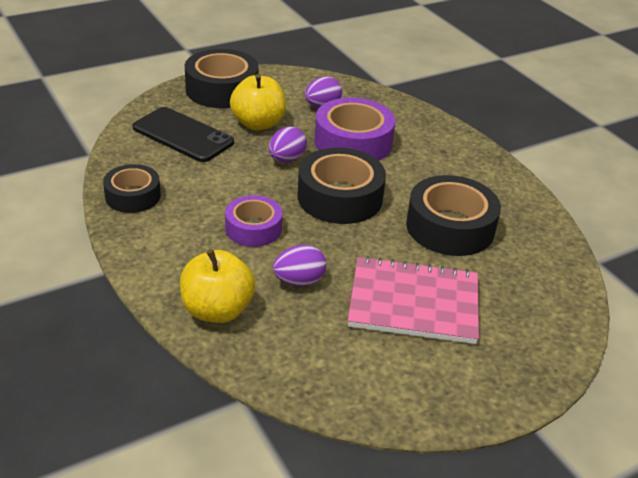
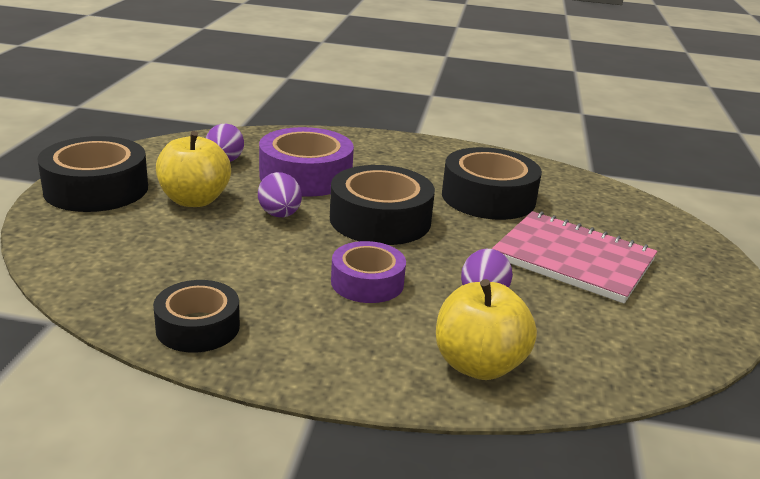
camera: 50 degrees left, 10 degrees down
black phone [133,107,234,162] -> none
pink notebook [348,256,479,344] -> pink notebook turned 75 degrees clockwise [492,211,657,304]

